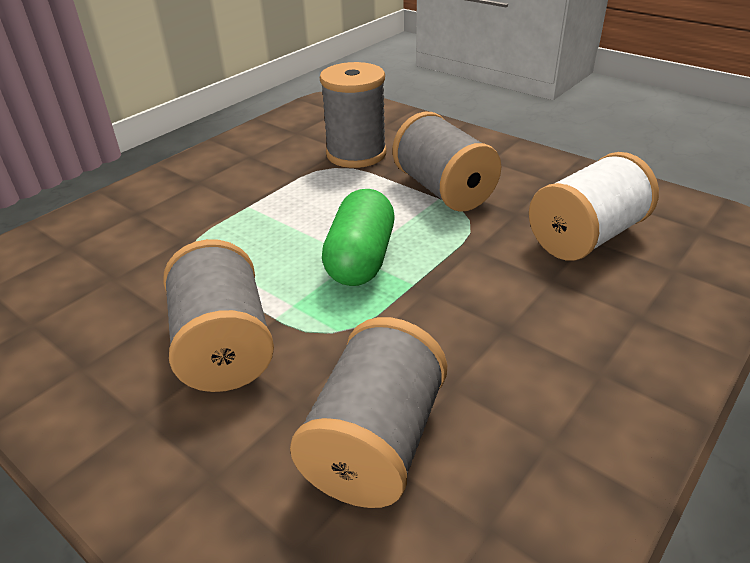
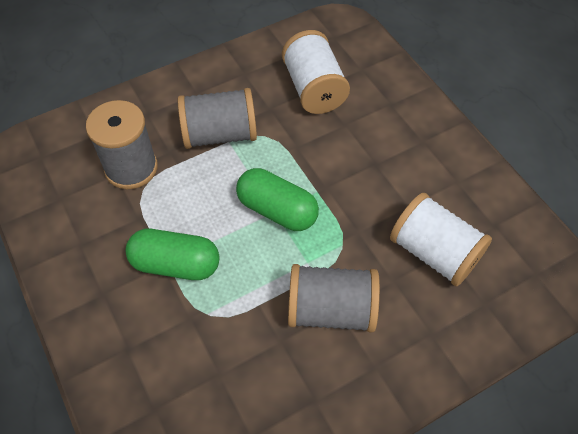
camera: 70 degrees left, 20 degrees up
grey spool [290,317,447,508] -> white spool [390,193,492,286]
none -> green capsule [125,229,220,280]

